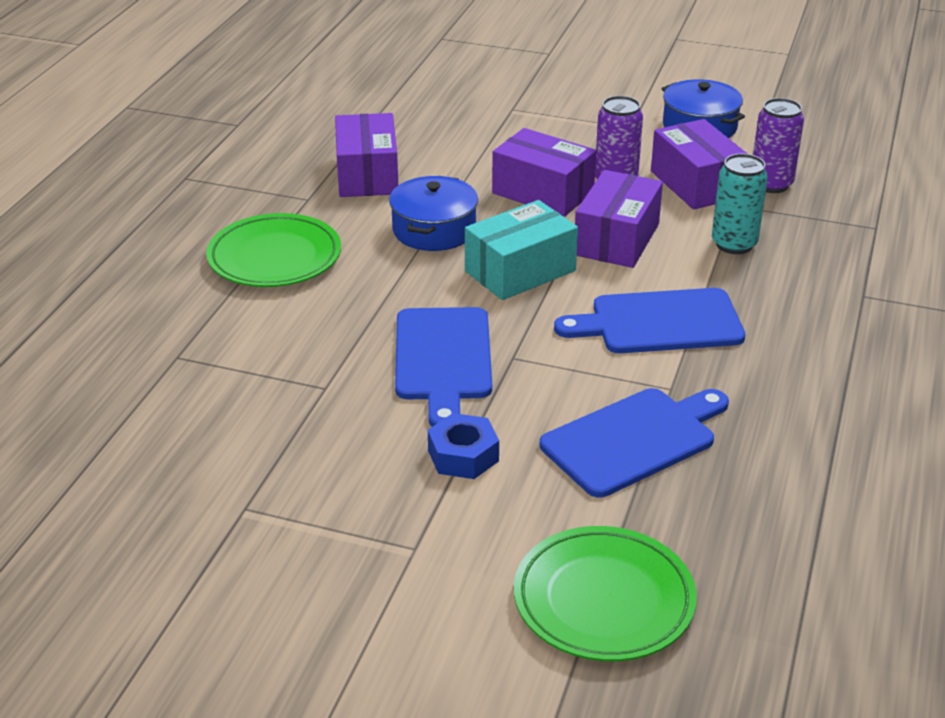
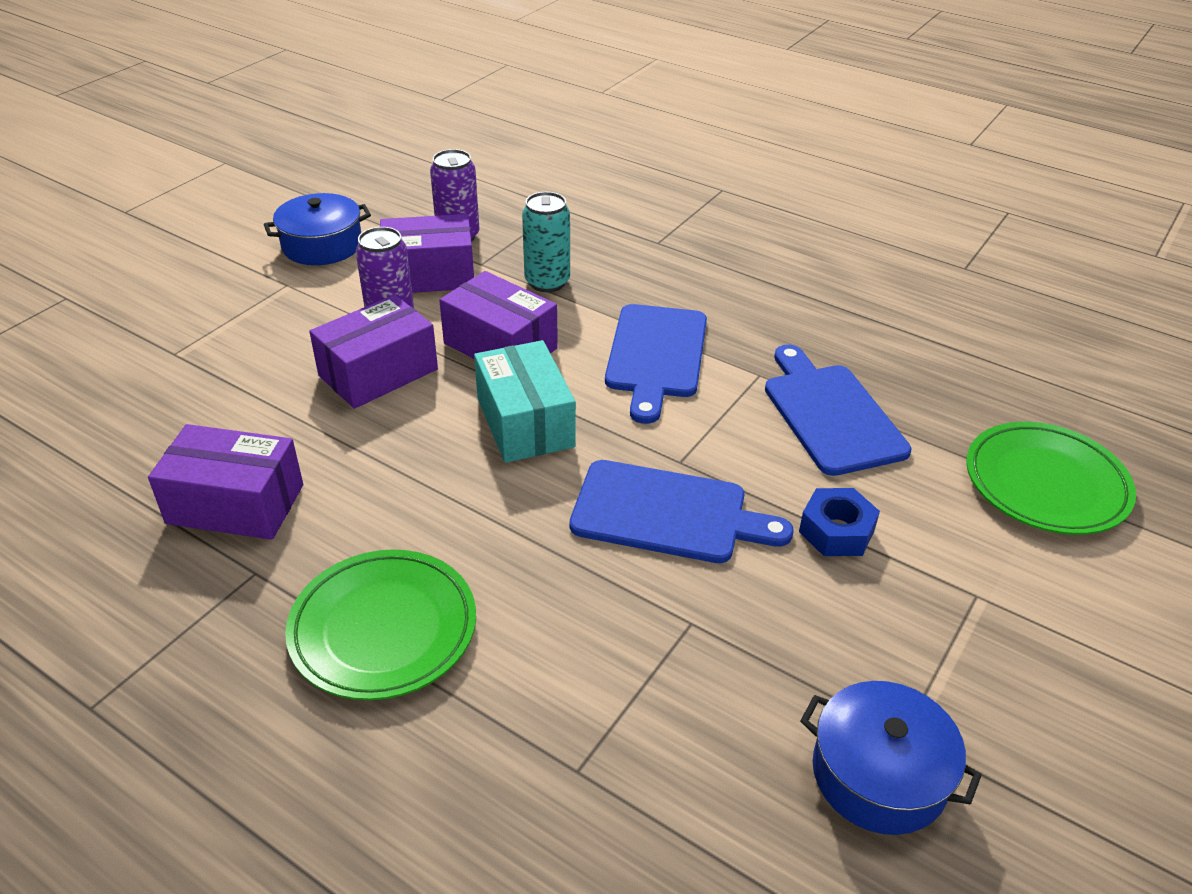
camera: 75 degrees left, 5 degrees up
blue pot [389,176,478,251] -> blue pot moved to [800,681,982,835]

